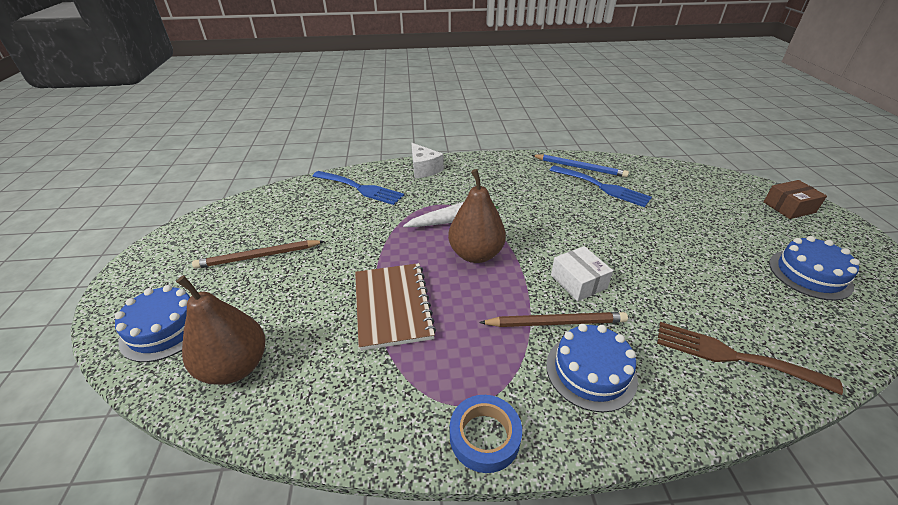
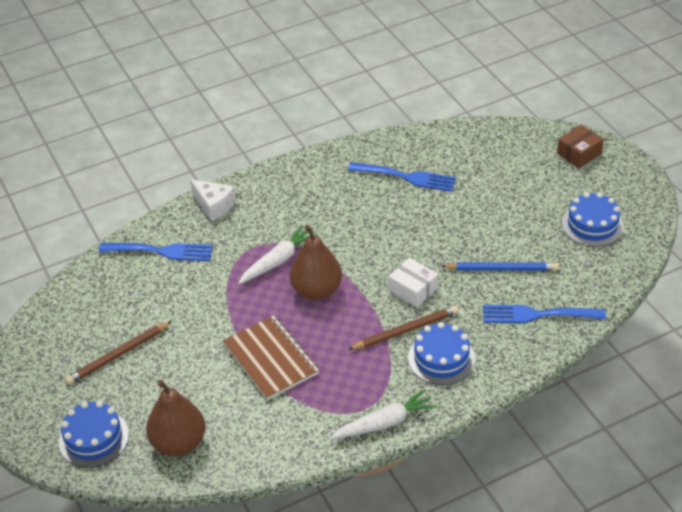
camera: 20 degrees left, 5 degrees up
blue tape [450,395,522,473] -> white carrot [330,389,437,440]
blue pencil [532,154,629,177] -> blue pencil moved to [441,262,559,271]
brown fork [657,322,843,395] -> blue fork [483,305,606,323]

